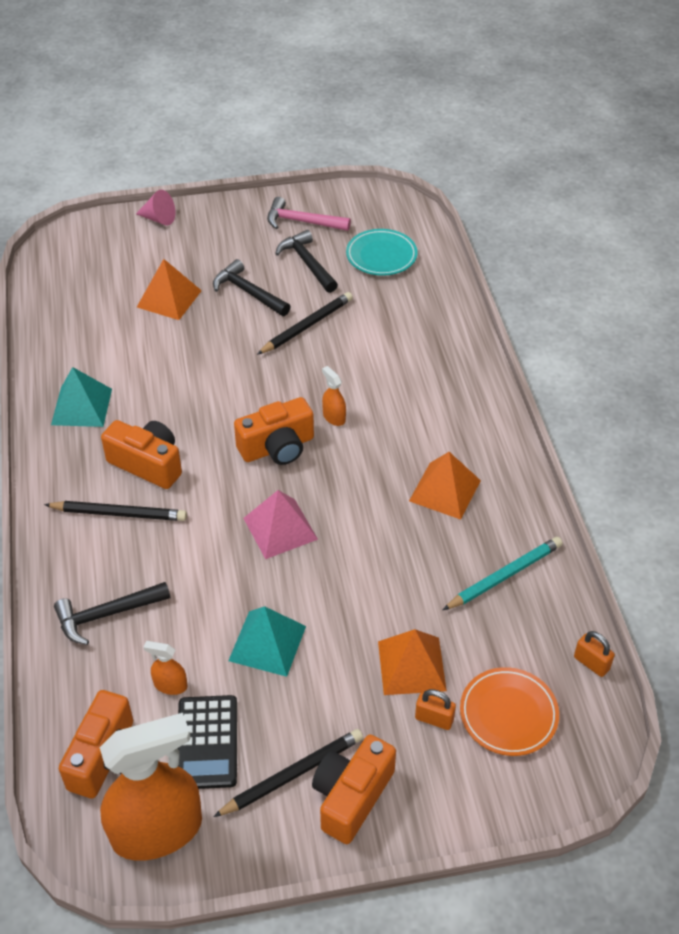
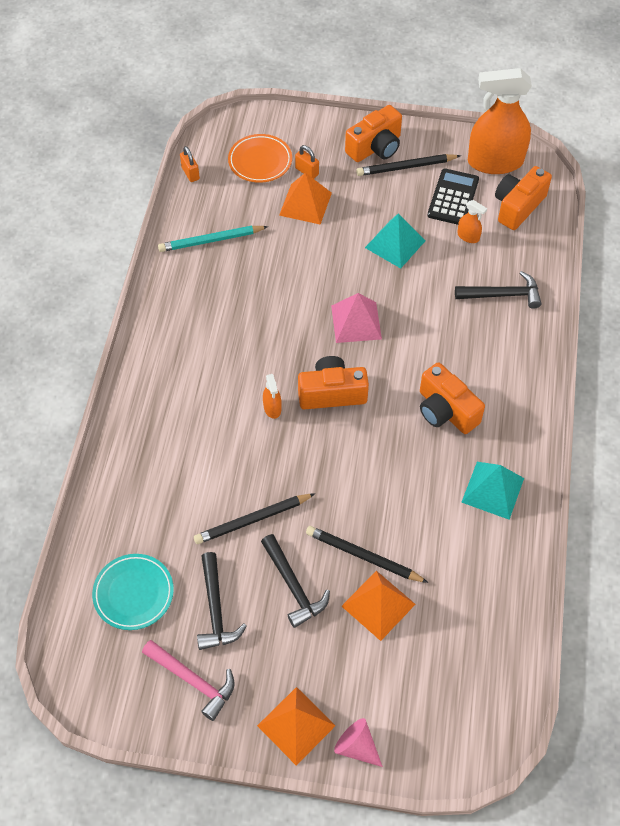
camera: 160 degrees left, 10 degrees up
black pencil [44,501,187,521] -> black pencil moved to [306,526,428,583]
orange pyramid [409,452,481,520] -> orange pyramid moved to [257,687,336,765]

